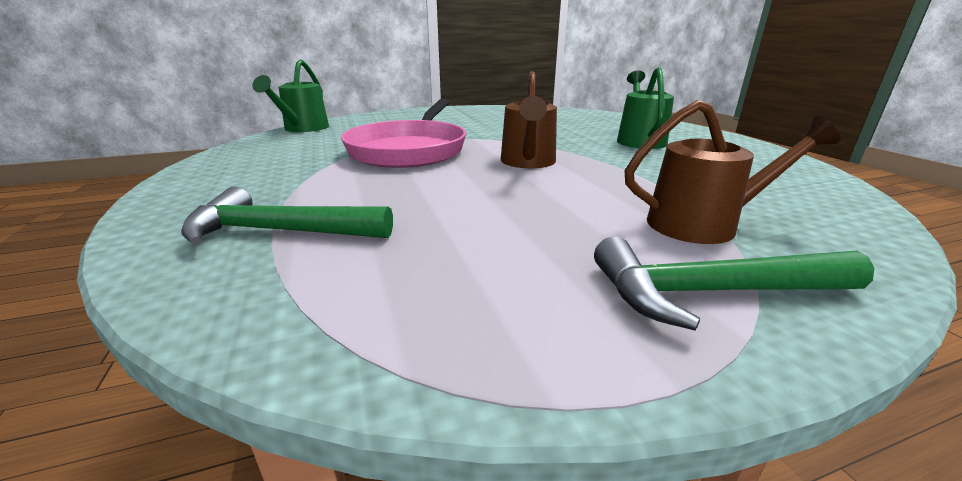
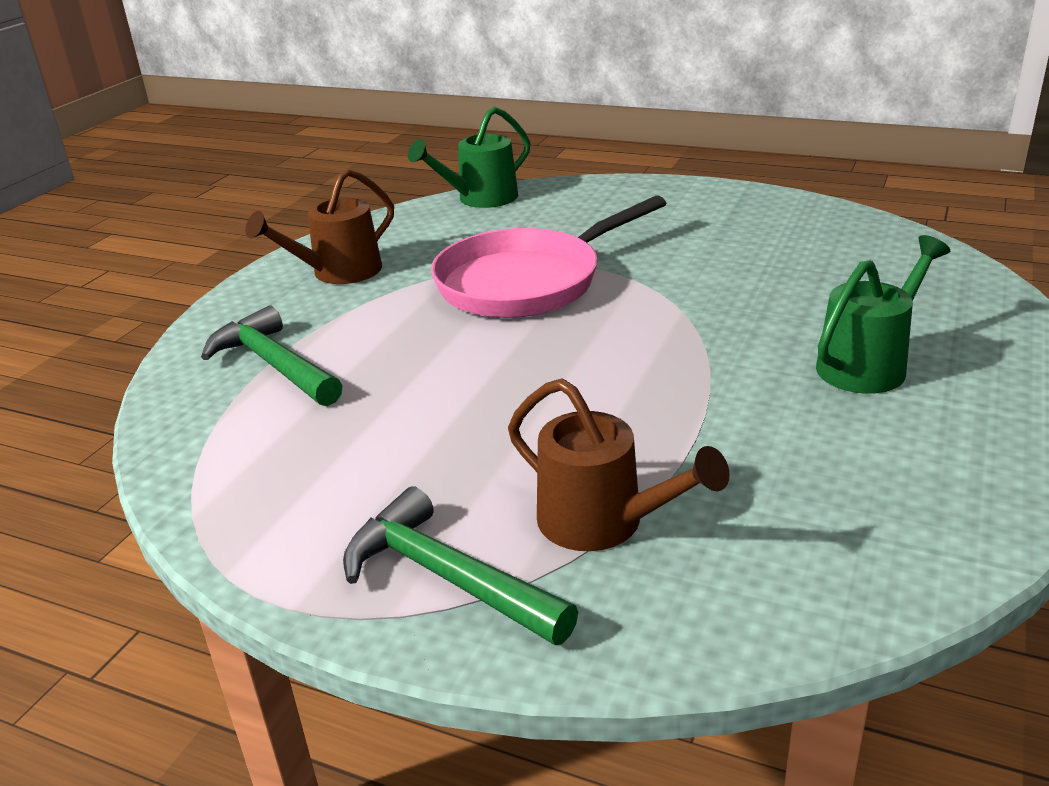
camera: 45 degrees right, 5 degrees up
brown watering can [501,71,557,168] -> brown watering can moved to [245,168,394,284]

